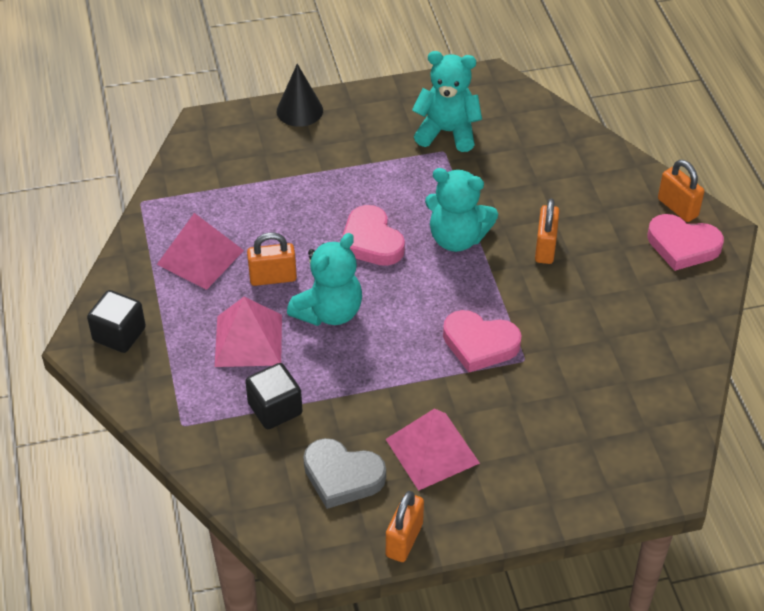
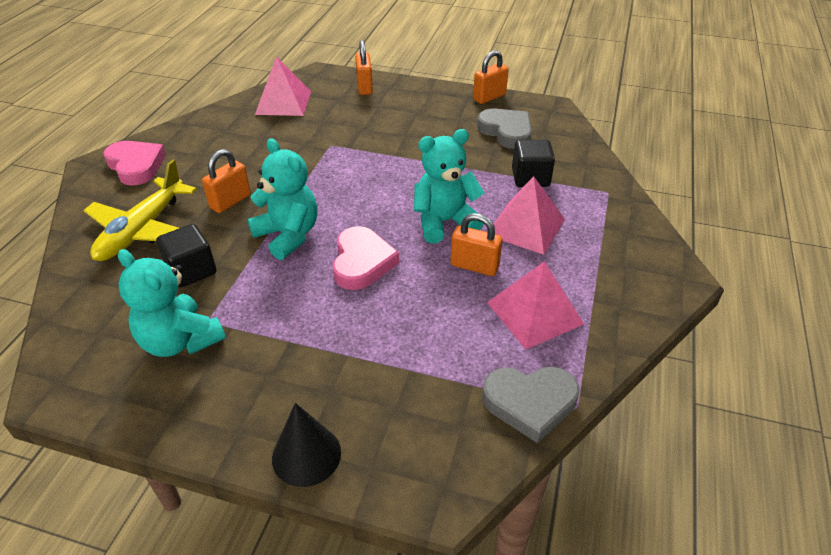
camera: 150 degrees left, 5 degrees down
black cube [87,290,146,353] -> black cube moved to [156,224,216,288]
pink pyramid [386,409,480,491] -> pink pyramid moved to [255,56,311,116]
pink heart [443,310,522,372] -> none
orange padlock [658,160,705,222] -> orange padlock moved to [355,40,373,95]
none -> yellow plane [83,160,197,261]
none -> grey heart [482,366,579,443]

